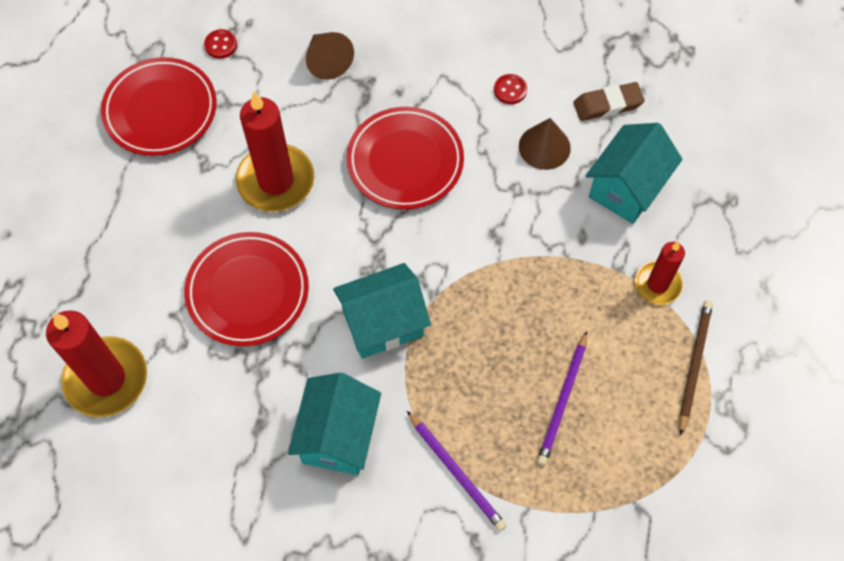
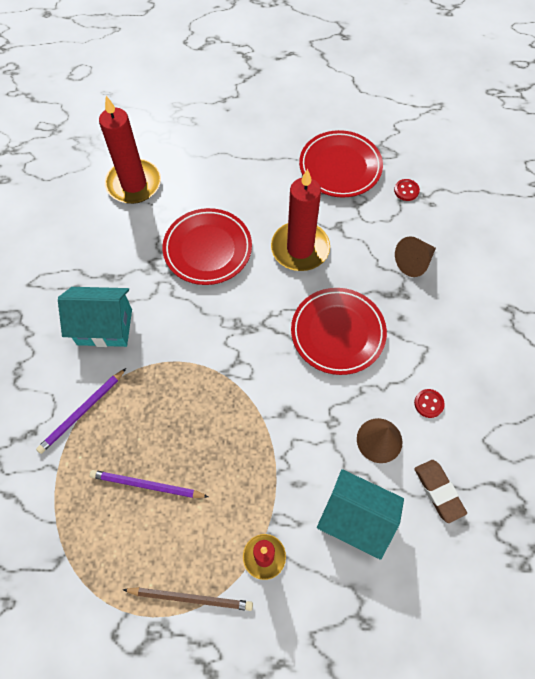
camera: 80 degrees right, 0 degrees up
turquoise house [333,263,431,359] -> none

